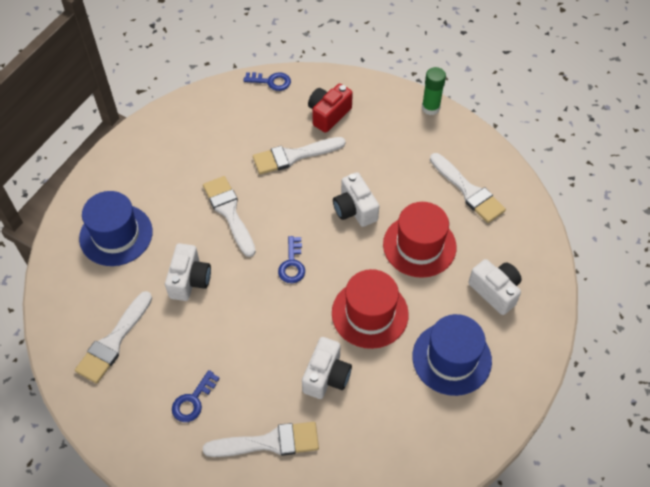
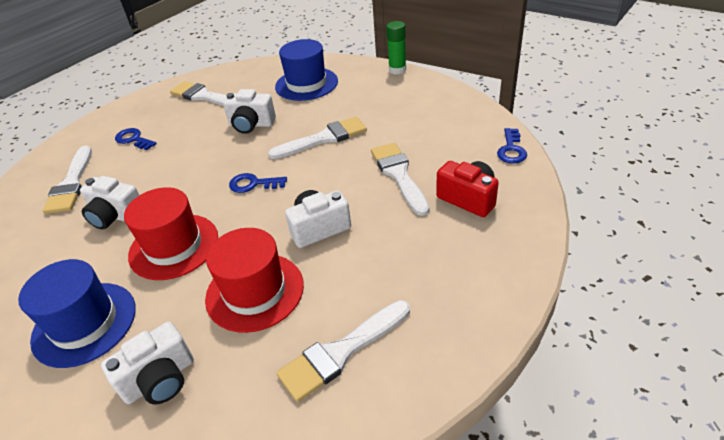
camera: 95 degrees right, 15 degrees down
green glue stick [422,67,446,115] -> green glue stick moved to [386,21,406,75]

